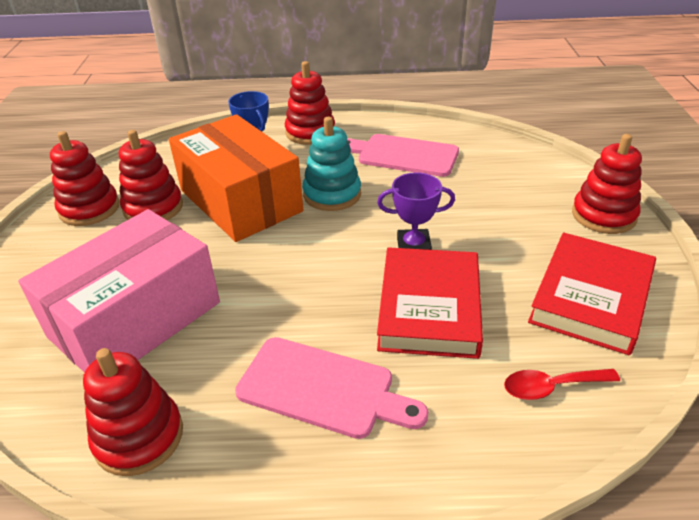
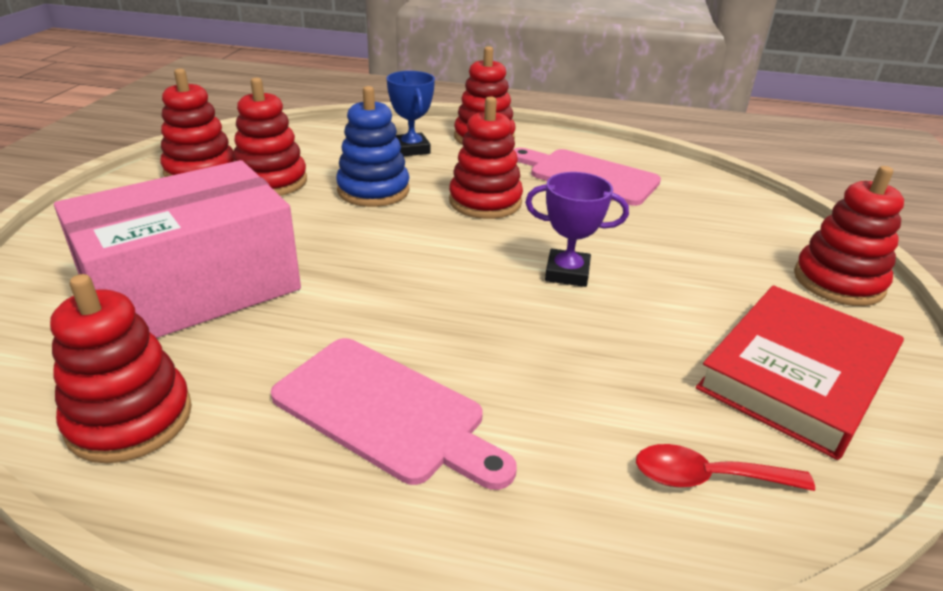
camera: 10 degrees right, 5 degrees down
orange box [169,114,303,242] -> blue stacking toy [336,86,410,207]
turquoise stacking toy [302,117,361,211] -> red stacking toy [449,96,523,219]
red book [377,247,483,359] -> none

